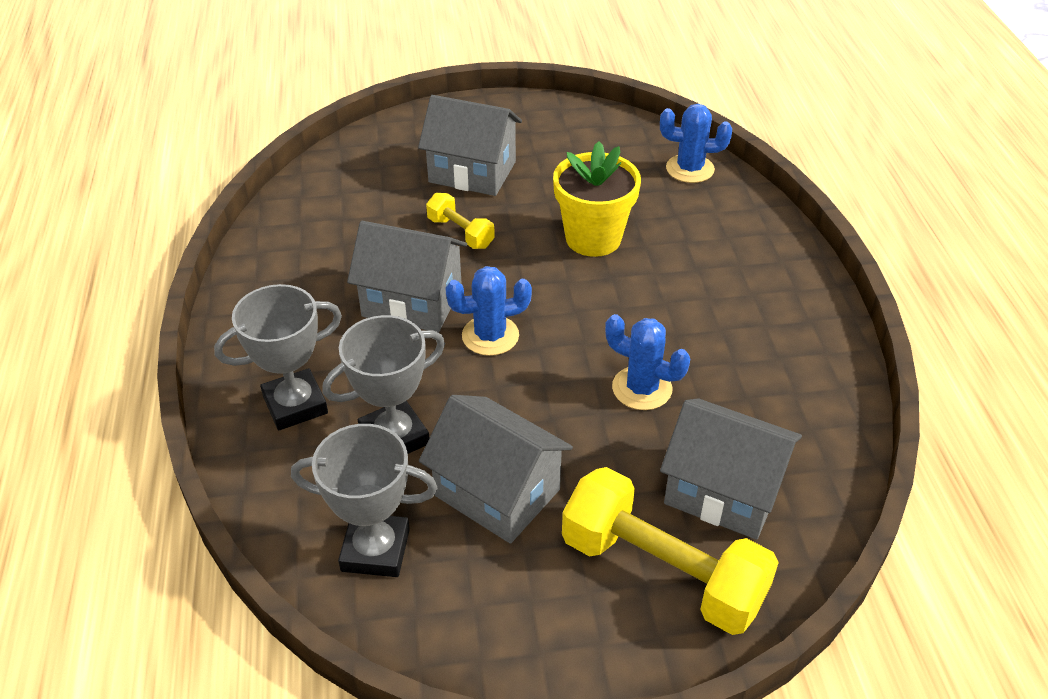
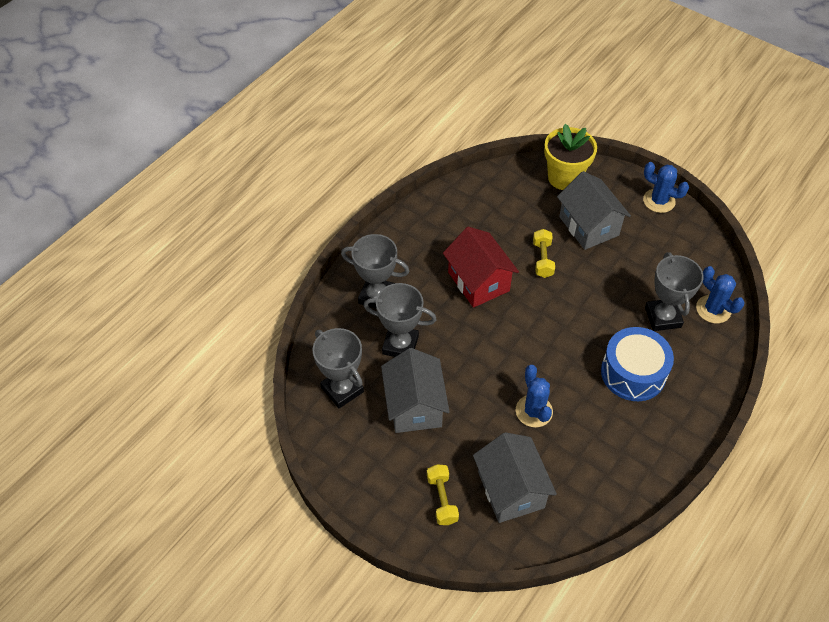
camera: 45 degrees right, 10 degrees up
grey house [347,221,467,333] -> red house [443,227,519,308]
blue cactus [445,266,532,356] -> blue cactus moved to [643,162,689,213]
yellow flower pot [553,141,641,257] -> yellow flower pot moved to [544,124,597,190]
yellow dumbbell [562,467,779,635] -> yellow dumbbell [427,464,459,525], size x0.50
none -> blue drum [601,327,674,401]
none -> grey trophy [645,252,704,331]

